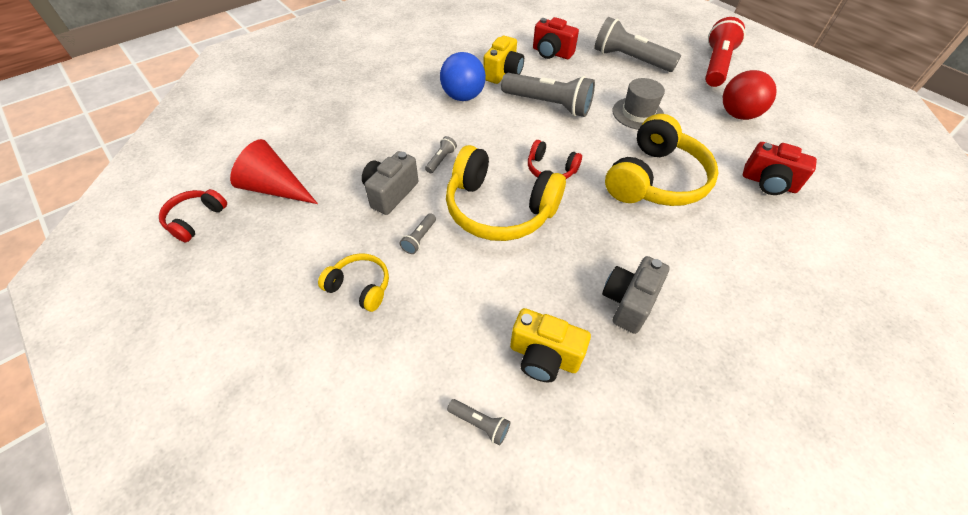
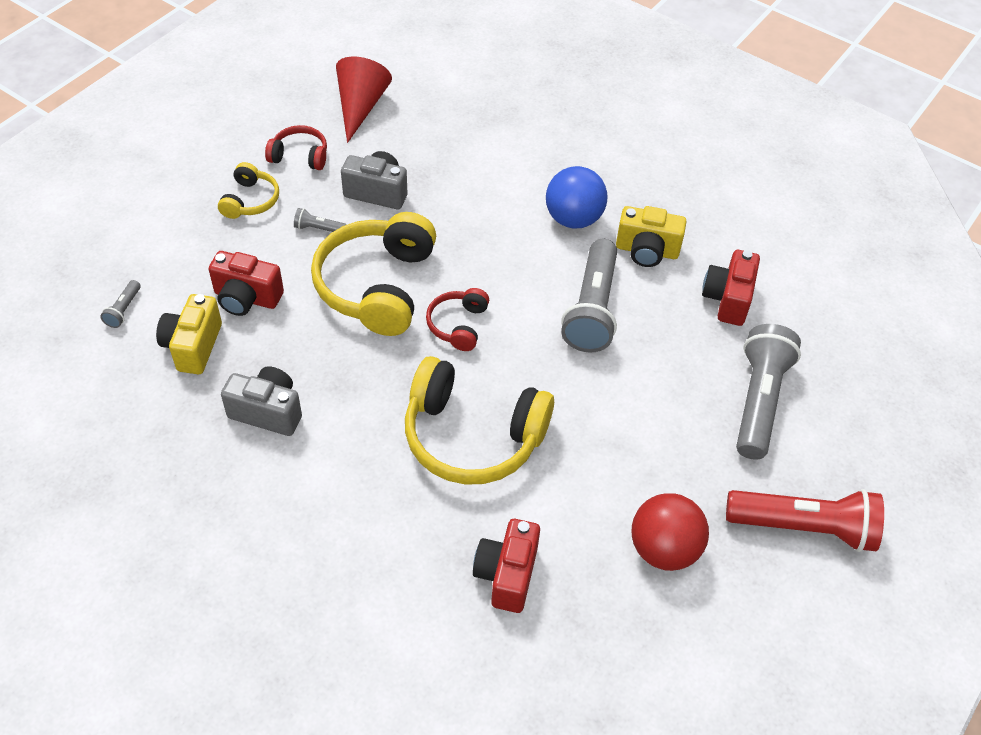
camera: 75 degrees right, 0 degrees up
red headphones [159,189,227,242] -> red headphones moved to [265,125,327,170]
grey flashlight [425,136,457,173] -> none
grey hat [612,78,665,130] -> none
none -> red camera [209,251,284,316]

